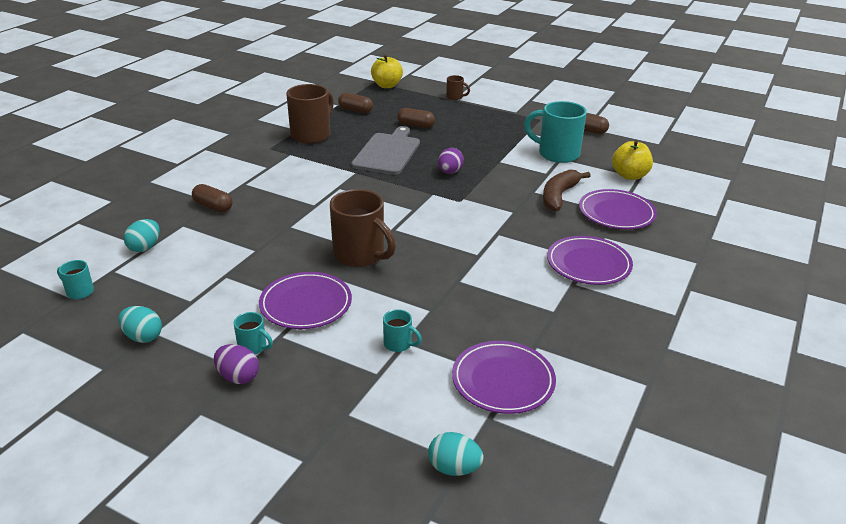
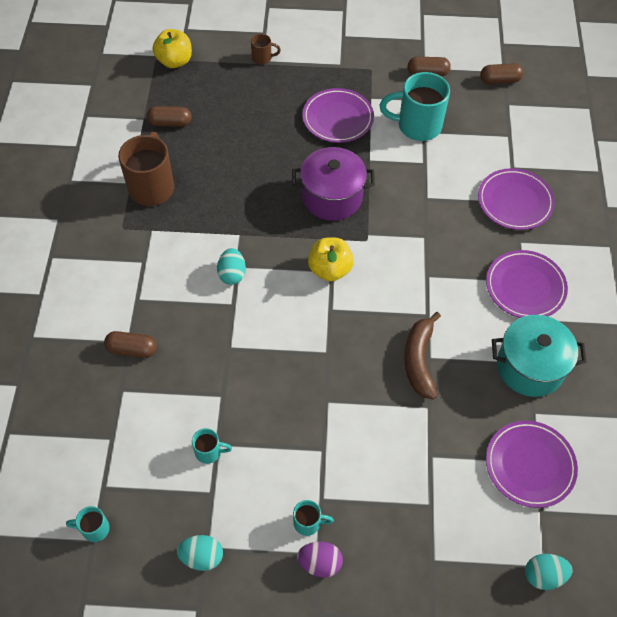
camera: 25 degrees left, 25 degrees up
turquoise egg [124,219,160,252] -> turquoise egg moved to [217,248,246,285]
purple plate [259,272,352,329] -> purple plate moved to [302,88,374,143]
brown mug [330,189,396,267] -> none
grey cutting board [351,126,420,175] -> none
turquoise mug [383,309,422,352] -> turquoise mug moved to [192,428,232,464]
brown capsule [397,108,435,128] -> brown capsule moved to [480,63,524,84]
purple egg [438,148,464,174] -> purple pot [292,147,375,221]
brown banana [543,170,591,211] -> brown banana moved to [404,312,441,400]
yellow apple [612,140,653,180] -> yellow apple moved to [308,237,354,282]
none -> turquoise pot [492,315,587,397]

